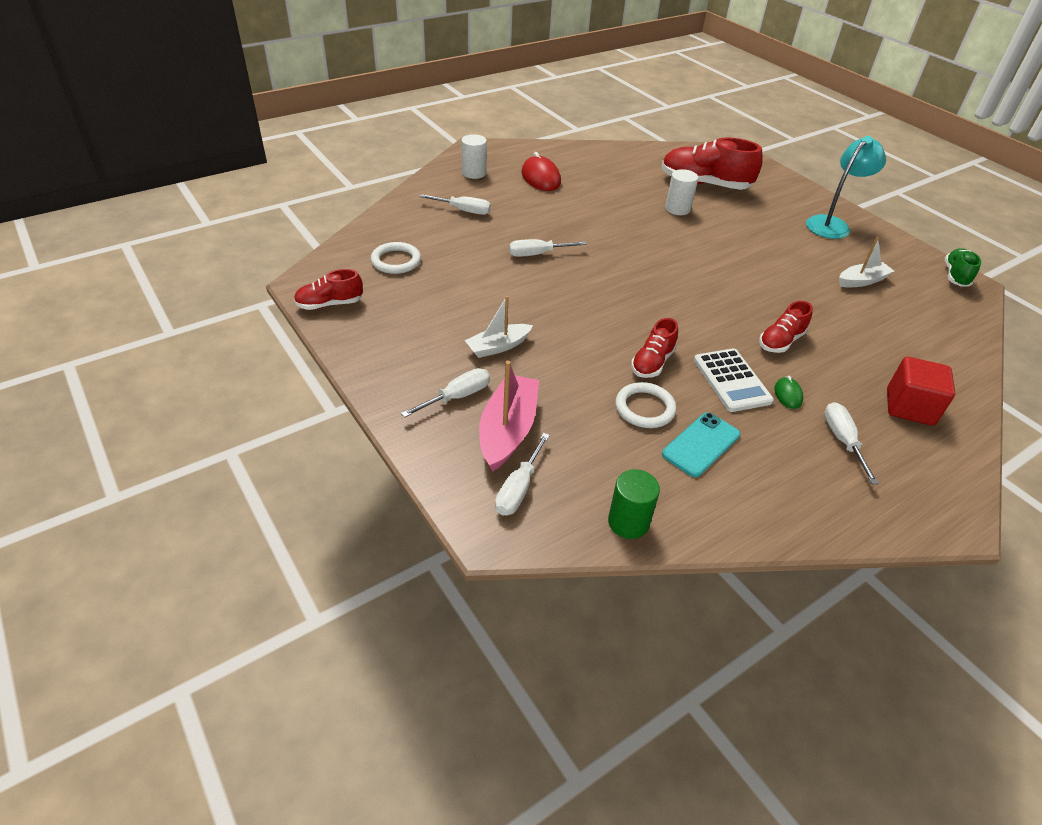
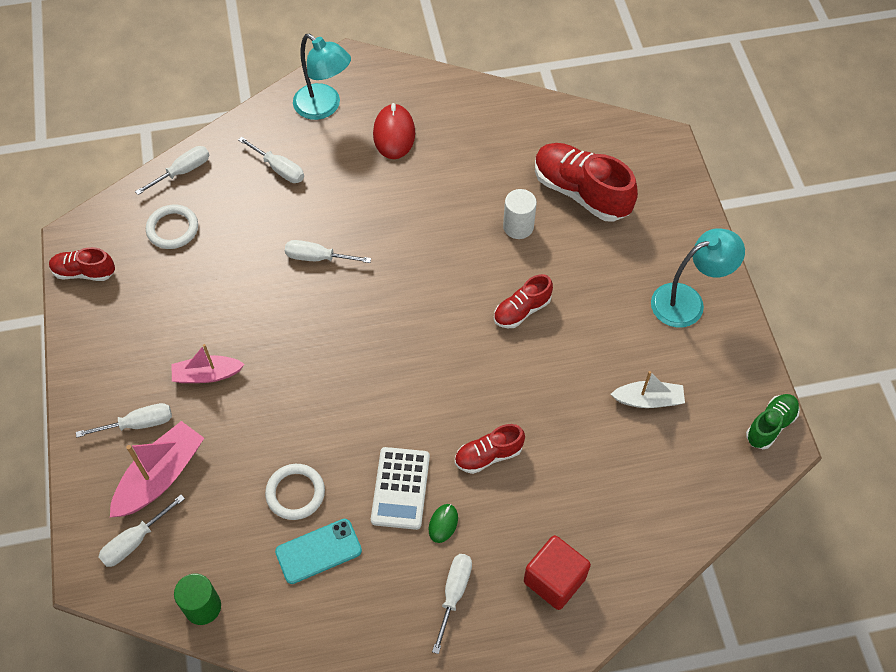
camera: 25 degrees right, 15 degrees up
white cylinder [461,134,487,179] -> turquoise lamp [293,34,351,120]
white boat [465,296,533,358] -> pink boat [172,344,245,383]
red shoe [631,318,678,378] -> red shoe moved to [494,274,553,328]
none -> white screwdriver [135,146,209,195]

